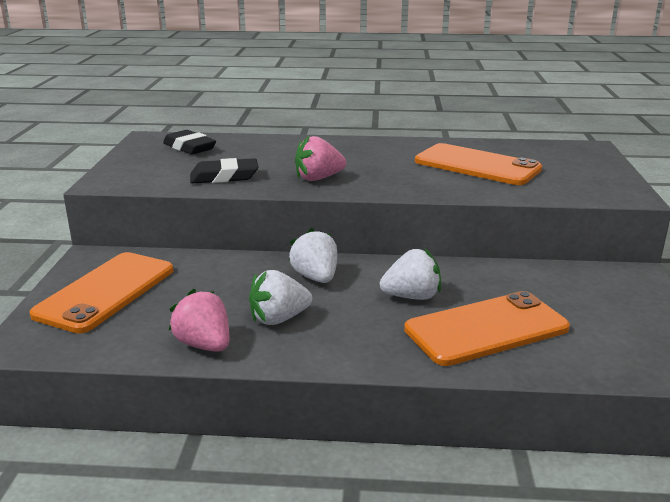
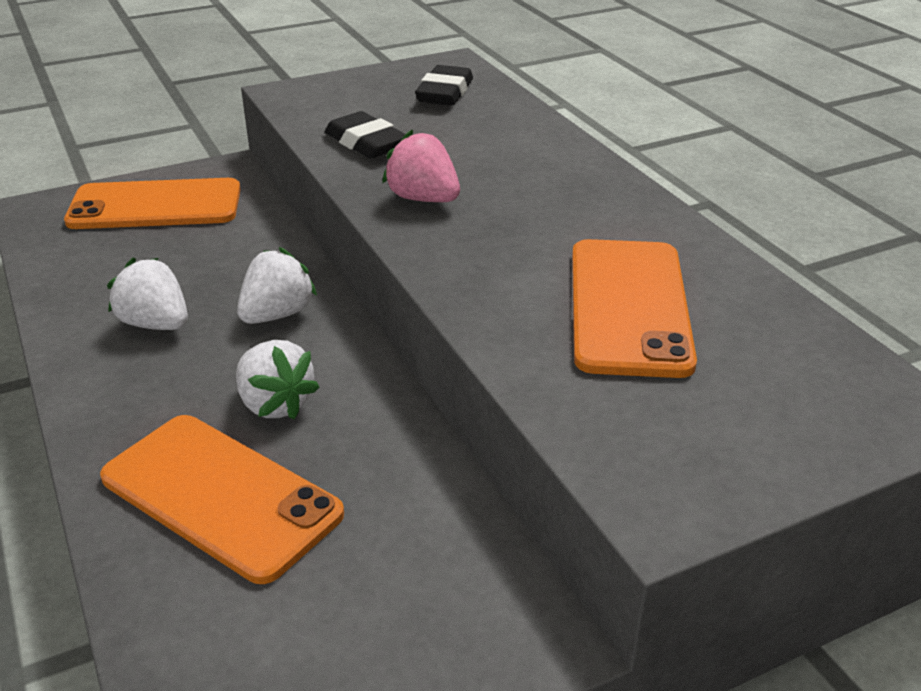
camera: 60 degrees right, 10 degrees up
pink strawberry [169,289,229,352] -> none

